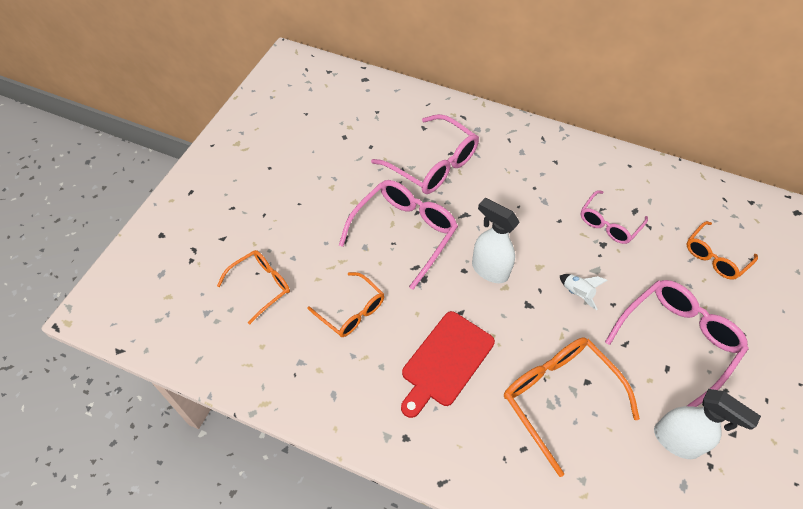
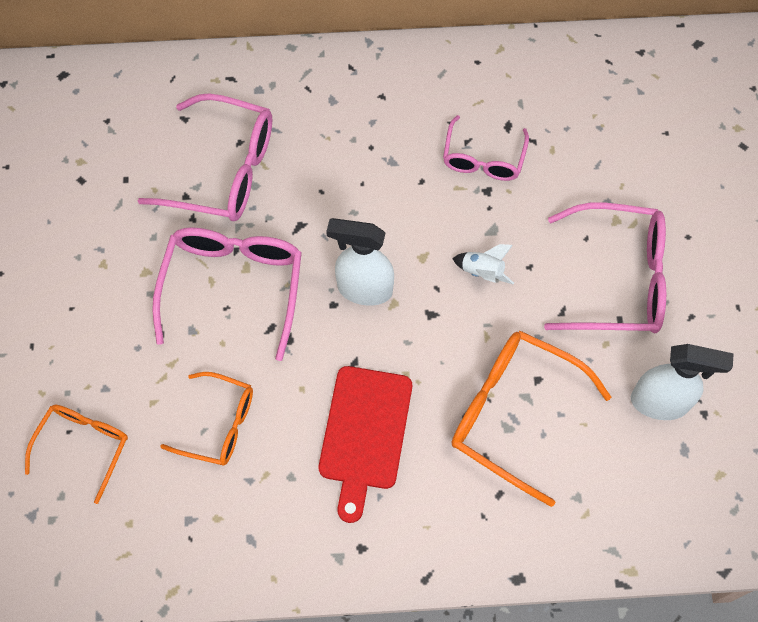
camera: 25 degrees left, 10 degrees up
pink glasses [605,280,749,407] -> pink glasses turned 75 degrees clockwise [544,202,666,334]
orange glasses [687,221,758,280] -> none

